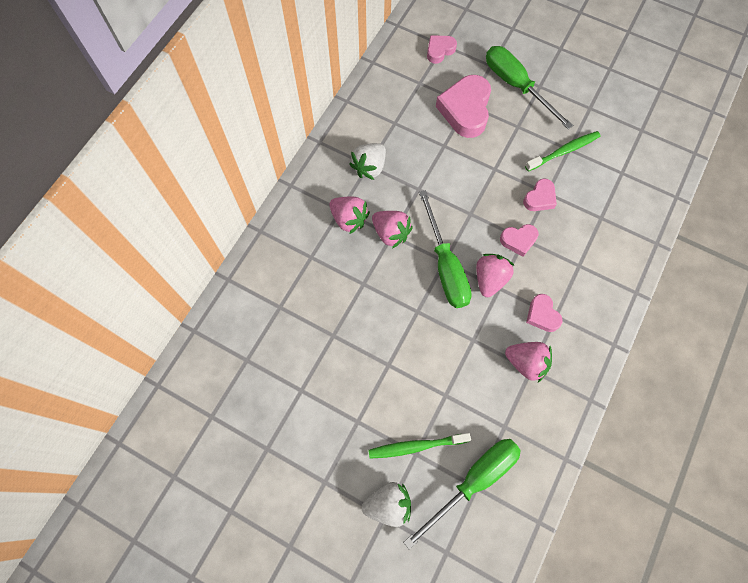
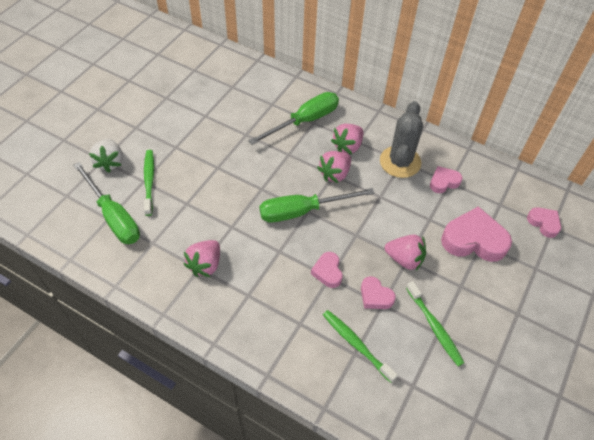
camera: 90 degrees right, 15 degrees down
white strawberry [350,143,386,180] -> grey cactus [380,101,423,178]
pink strawberry [476,254,515,297] -> pink strawberry moved to [385,235,426,271]
green screwdriver [486,46,573,129] -> green screwdriver moved to [248,92,339,145]
pink heart [526,294,563,332] -> pink heart moved to [430,166,462,193]
none -> green toothbrush [323,310,398,383]

